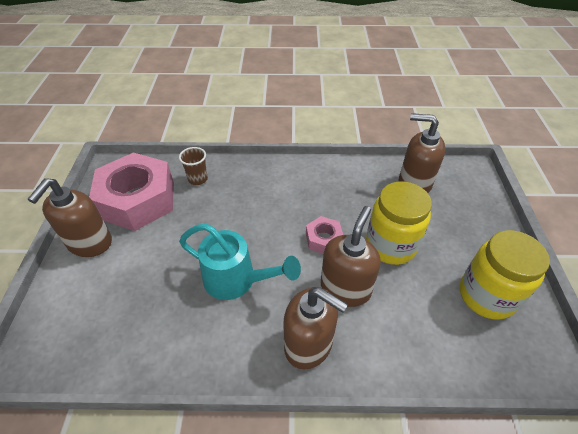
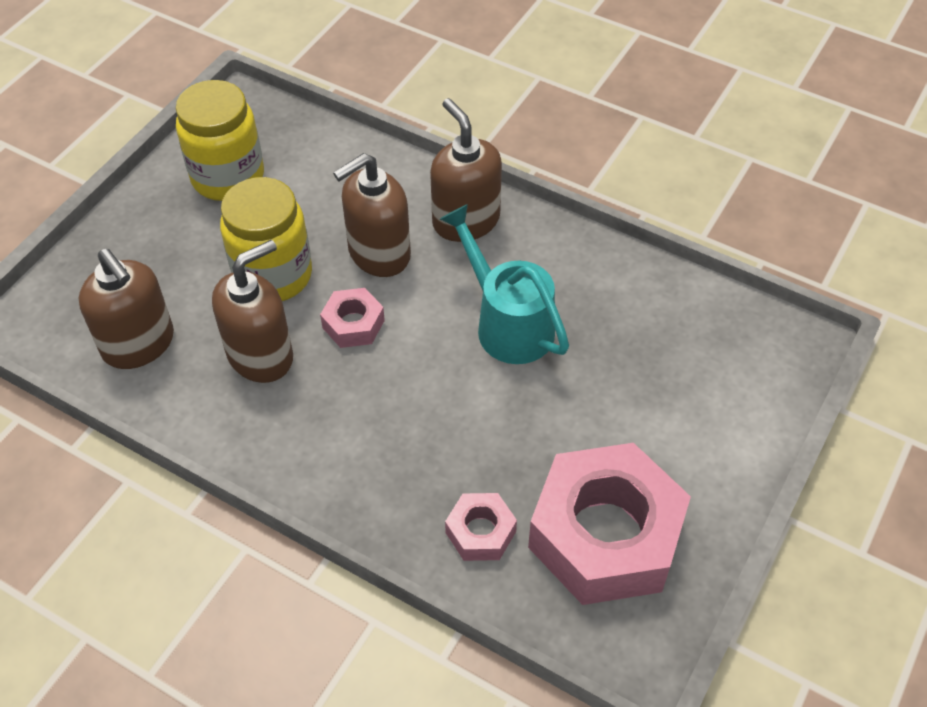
camera: 150 degrees left, 5 degrees up
brown soap dispenser [28,178,112,257] -> brown soap dispenser moved to [212,240,293,383]
brown cup [179,147,208,185] -> pink nut [445,493,517,561]

